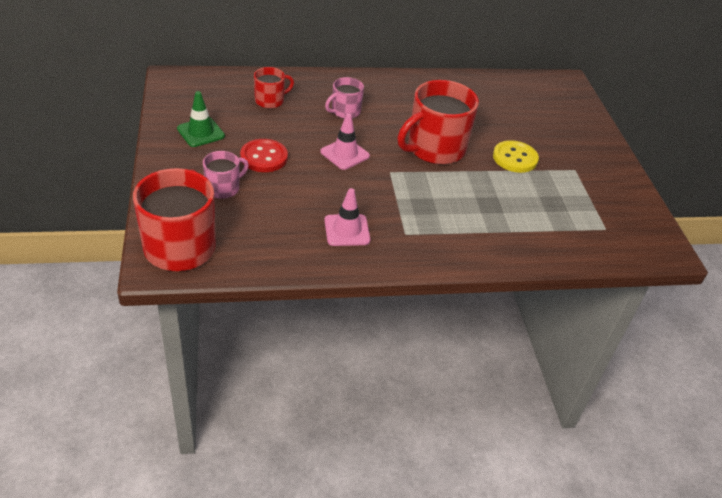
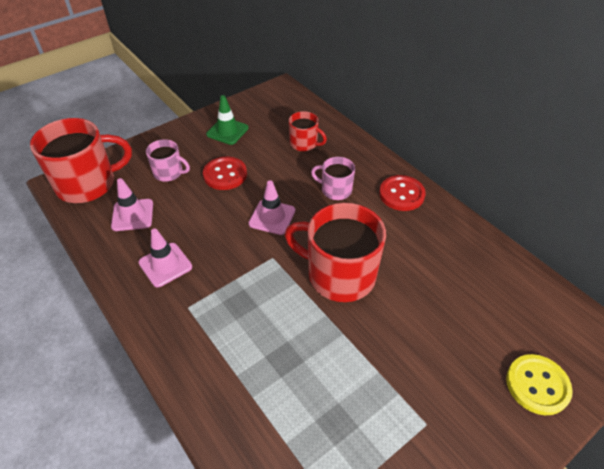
camera: 65 degrees right, 5 degrees up
yellow button [493,140,539,173] -> yellow button moved to [506,354,573,415]
none -> pink traffic cone [111,178,153,231]
none -> red button [379,175,426,211]

